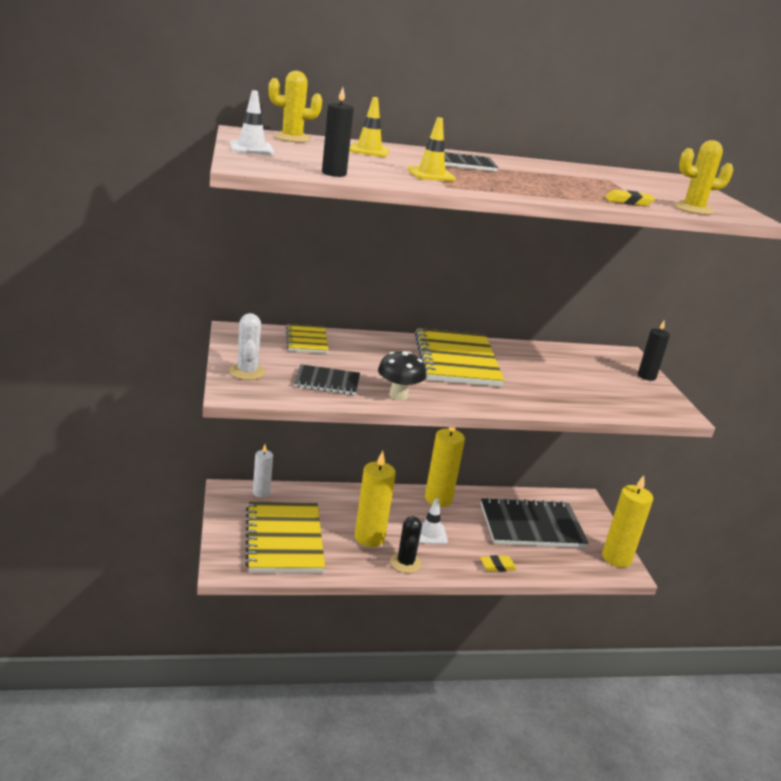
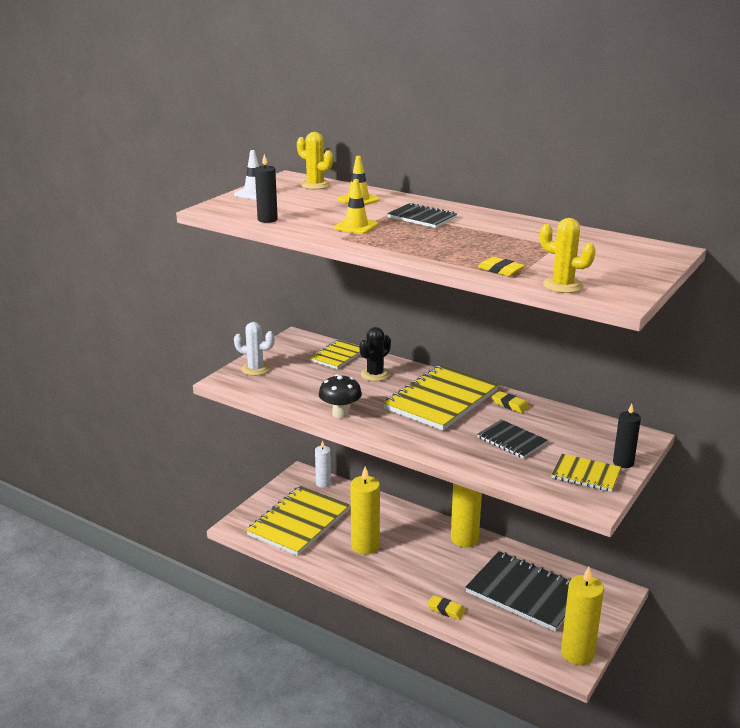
camera: 45 degrees right, 0 degrees up
white cactus [229,313,266,380] -> white cactus turned 75 degrees clockwise [234,322,275,376]
black notebook [294,364,360,395] -> black notebook moved to [477,419,547,458]
black cactus [390,516,422,573] -> black cactus moved to [359,327,391,381]
white traffic cone [419,498,448,544] -> none
none -> yellow eraser [492,391,529,413]
none -> yellow notebook [551,454,621,492]

